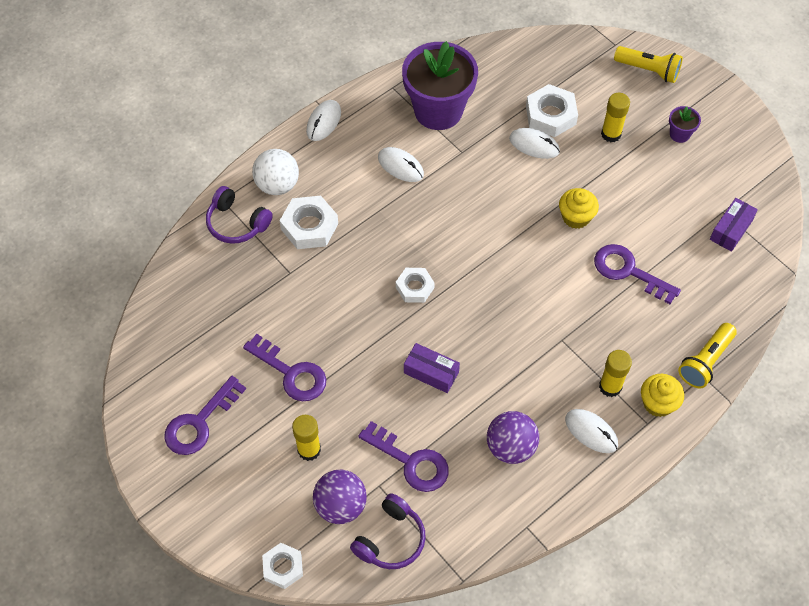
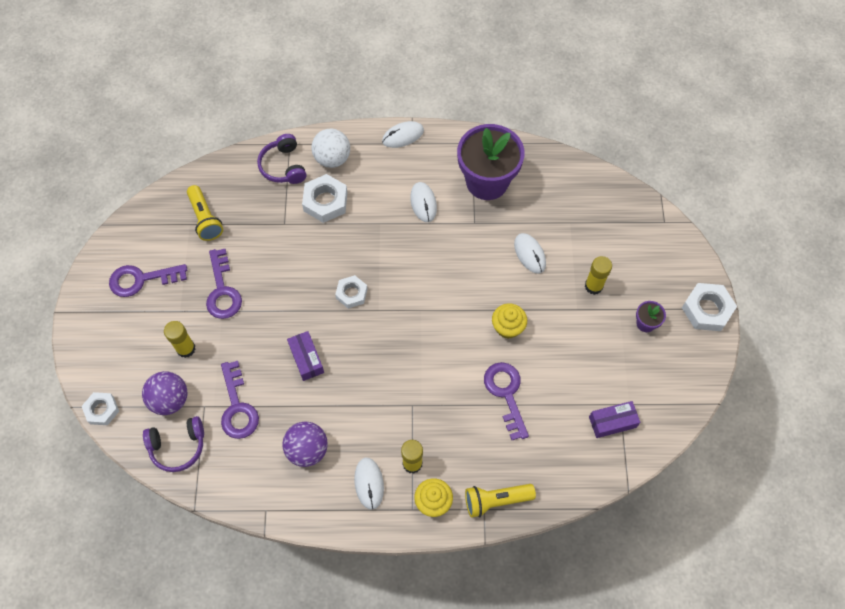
camera: 40 degrees right, 5 degrees up
white nut [526,84,578,137] -> white nut moved to [682,283,737,331]
yellow flashlight [614,46,683,83] -> yellow flashlight moved to [187,185,223,241]

